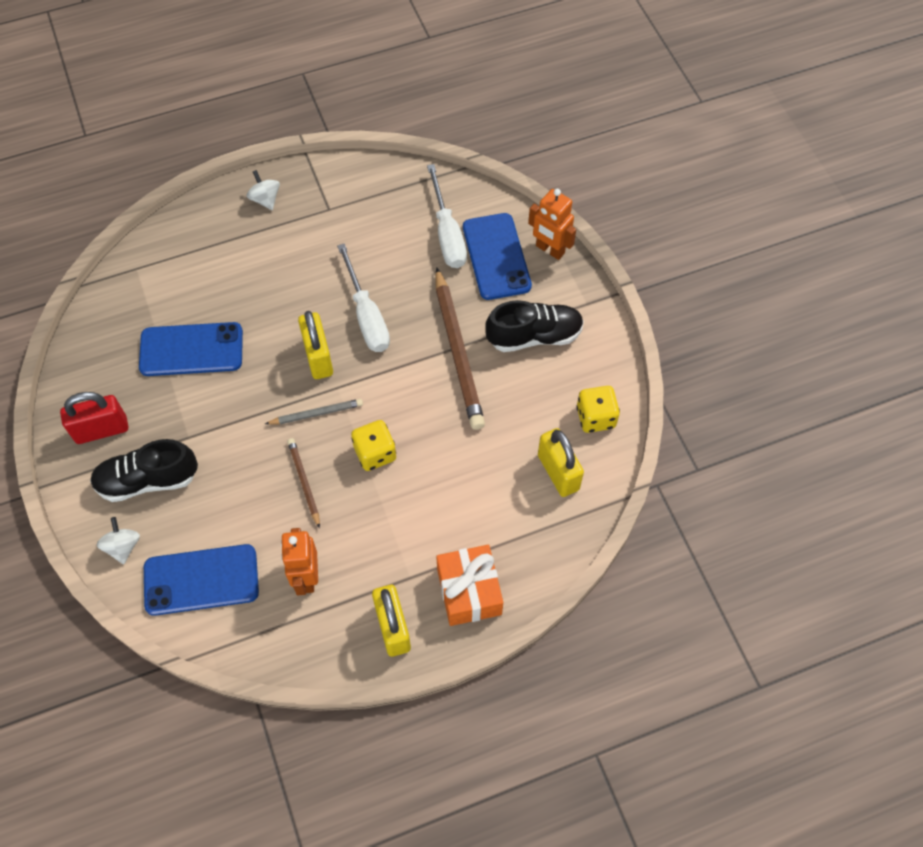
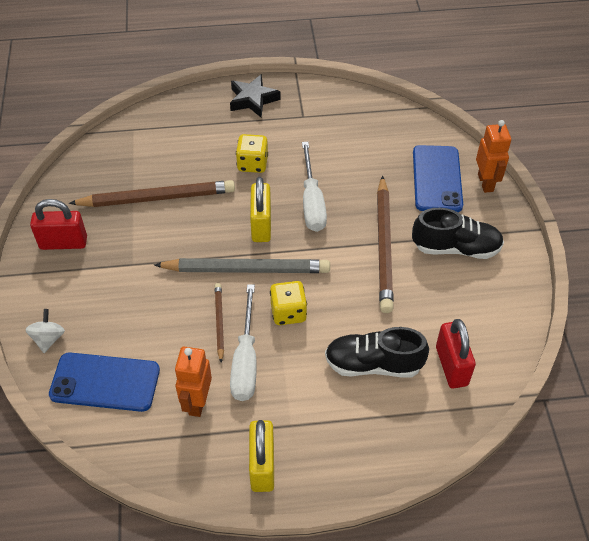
camera: 15 degrees right, 10 degrees down
black shoe [90,439,198,502] -> black shoe moved to [325,327,429,377]
blue phone [139,322,243,376] -> brown pencil [68,180,235,207]
white spinning top [247,170,280,210] -> black star [230,74,281,117]
grey pencil [265,399,363,425] -> grey pencil [154,258,330,273], size x1.96
white screwdriver [427,164,467,268] -> white screwdriver moved to [230,284,257,401]
orange gift [436,545,503,626] -> none
orange robot [528,189,576,260] -> orange robot turned 150 degrees counterclockwise [476,120,511,193]
yellow padlock [538,428,584,497] -> red padlock [436,319,476,389]
yellow dice [576,386,620,433] -> yellow dice moved to [236,134,268,173]

